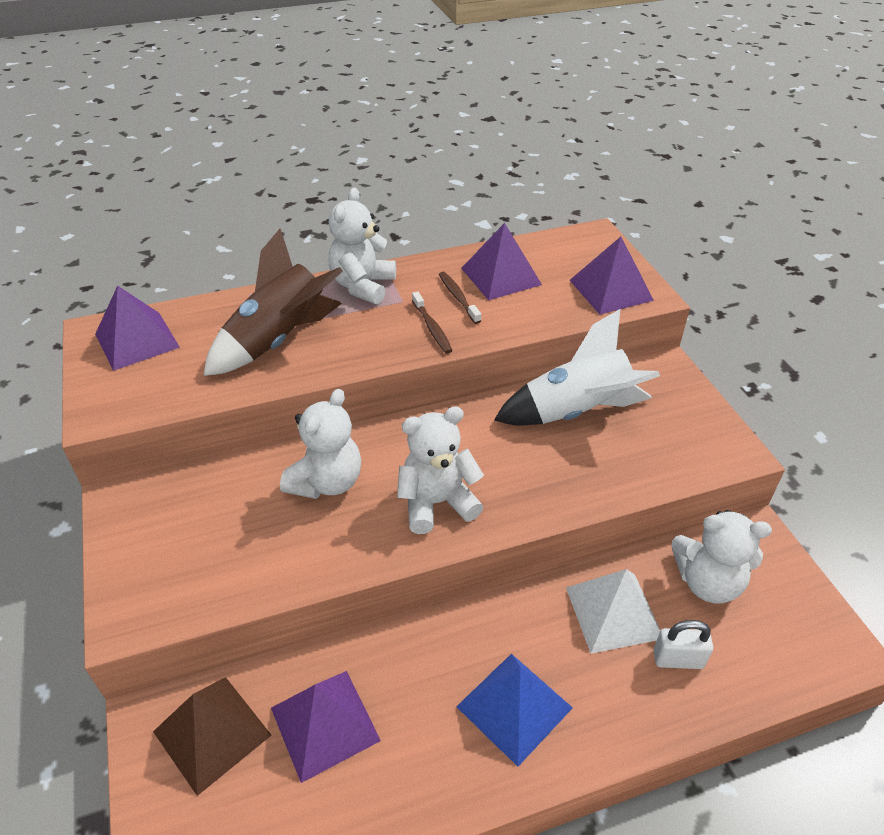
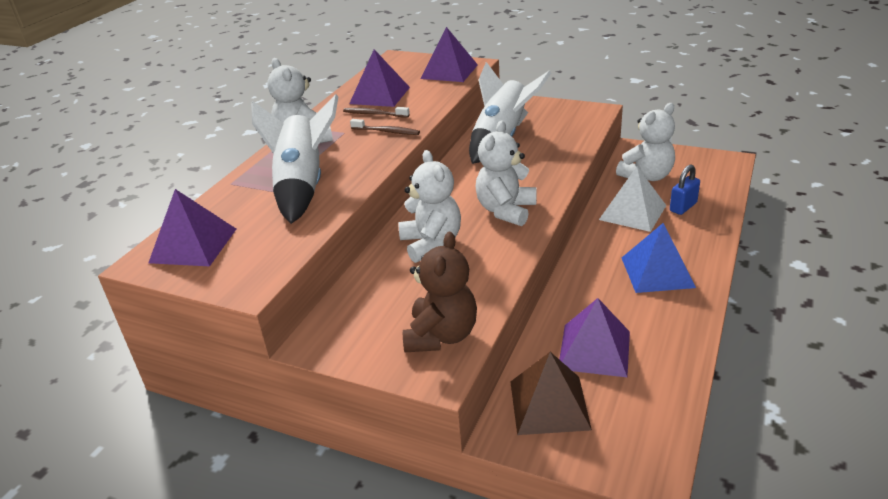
camera: 45 degrees left, 10 degrees down
brown rocket [204,229,343,376] -> white rocket [251,94,338,224]
white padlock [654,620,713,669] -> blue padlock [670,164,700,215]
none -> brown teddy bear [403,232,477,353]

